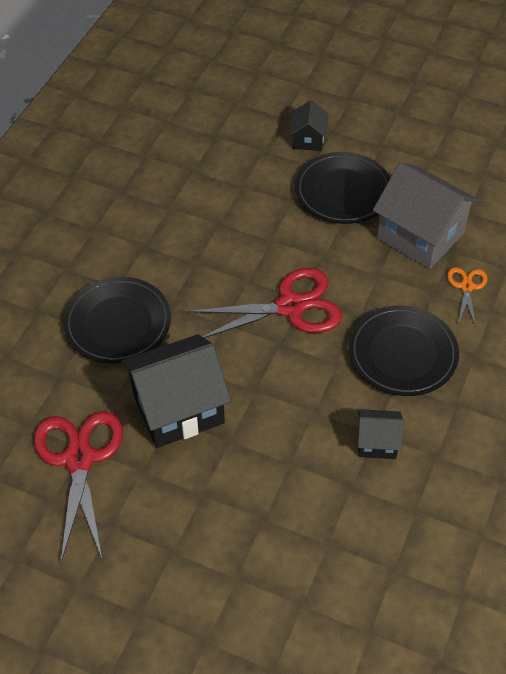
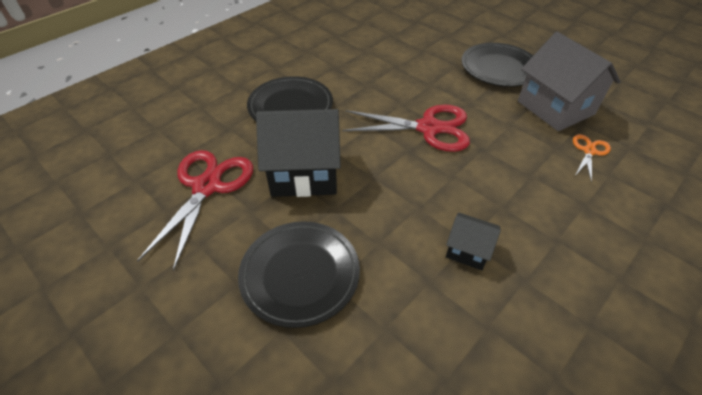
camera: 20 degrees right, 5 degrees down
black house [290,100,329,151] -> none
black plate [349,305,459,396] -> black plate moved to [238,221,360,328]

